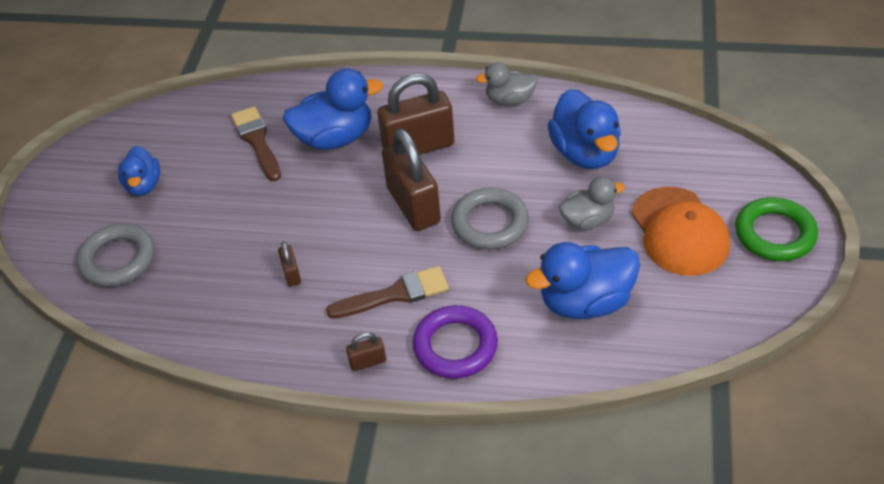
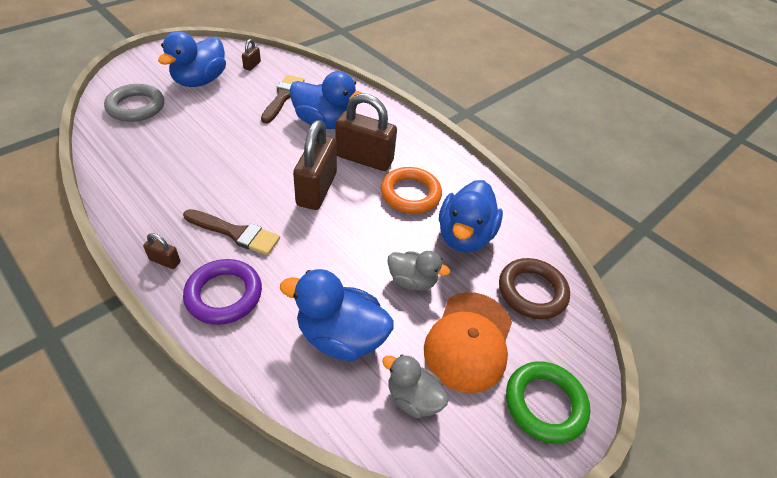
camera: 30 degrees right, 0 degrees up
blue duck [118,146,160,196] -> blue duck [158,31,226,87], size x1.64
brown padlock [278,241,301,287] -> brown padlock moved to [242,39,261,71]
grey ring [451,188,529,250] -> none
grey duck [476,62,538,106] -> grey duck moved to [382,354,449,418]
none -> orange ring [381,167,442,214]
none -> brown ring [499,258,570,319]

